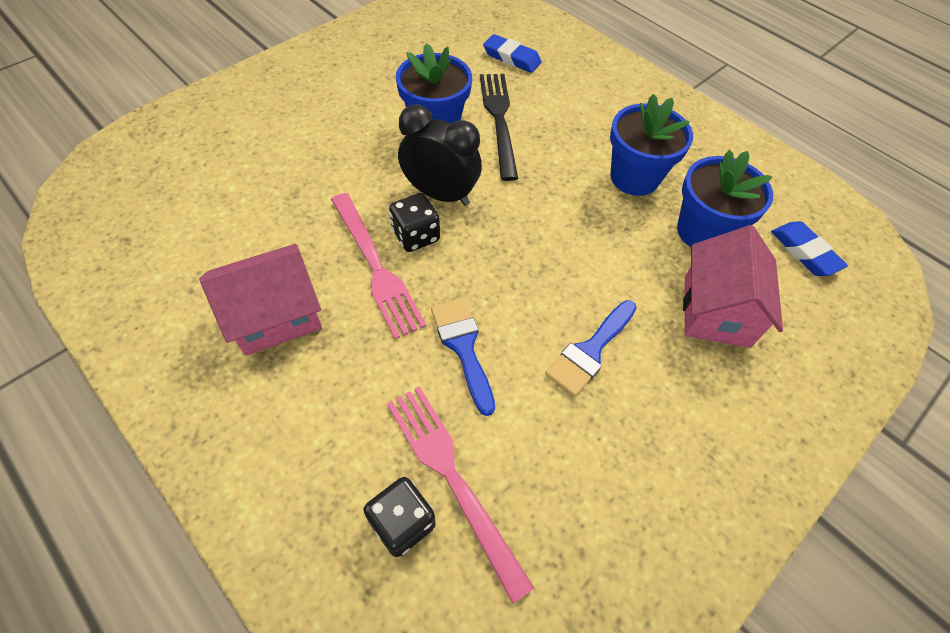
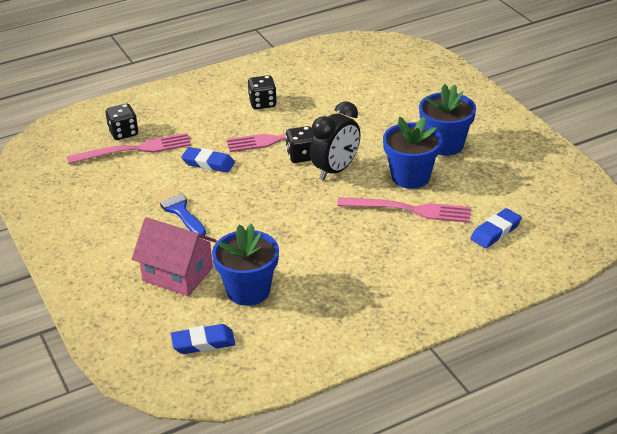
camera: 110 degrees right, 20 degrees down
pink house [199,244,322,356] -> black dice [248,75,277,109]
blue brush [431,298,495,416] -> blue eraser [181,147,235,173]
black fork [480,74,518,181] -> pink fork [337,197,471,223]
blue flower pot [610,94,693,196] -> blue flower pot moved to [419,84,476,156]

